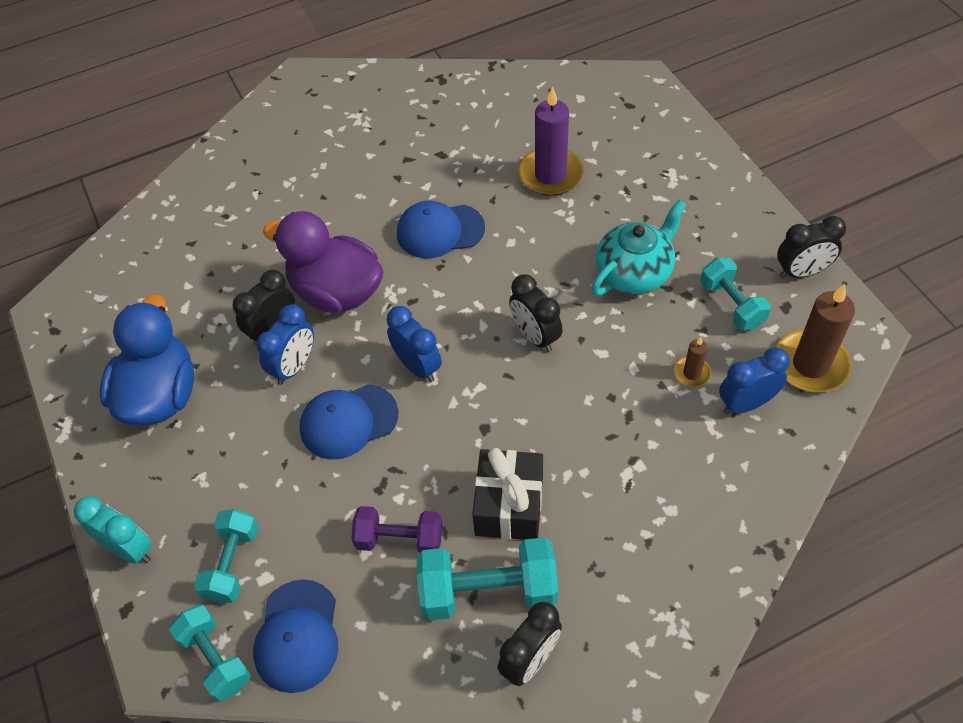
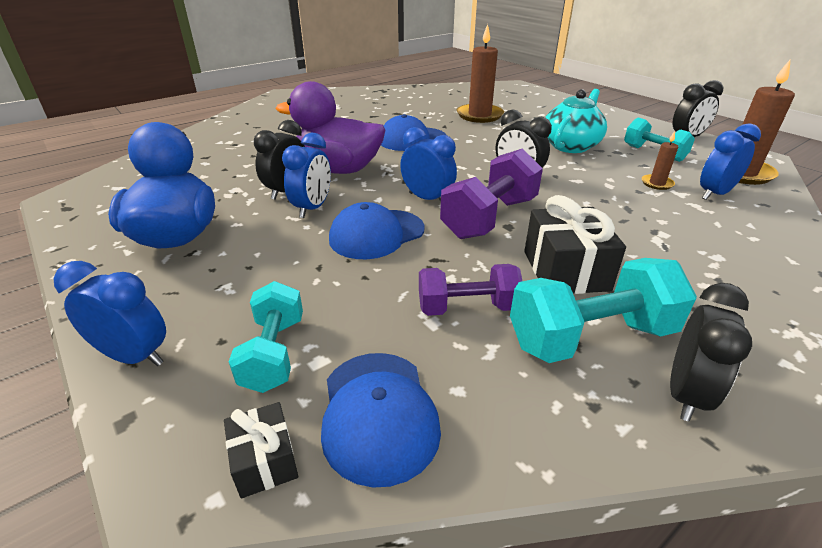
camera: 15 degrees left, 20 degrees down
turquoise clock [74,496,152,564] -> blue clock [53,261,166,366]
turquoise dumbbell [169,604,251,702] -> black gift [224,402,298,498]
purple candle [518,86,584,196] -> brown candle [457,24,504,123]
none -> purple dumbbell [440,148,543,239]

